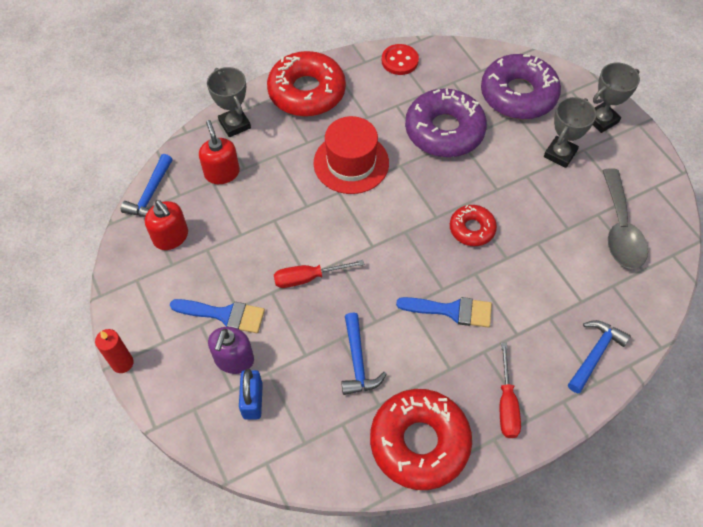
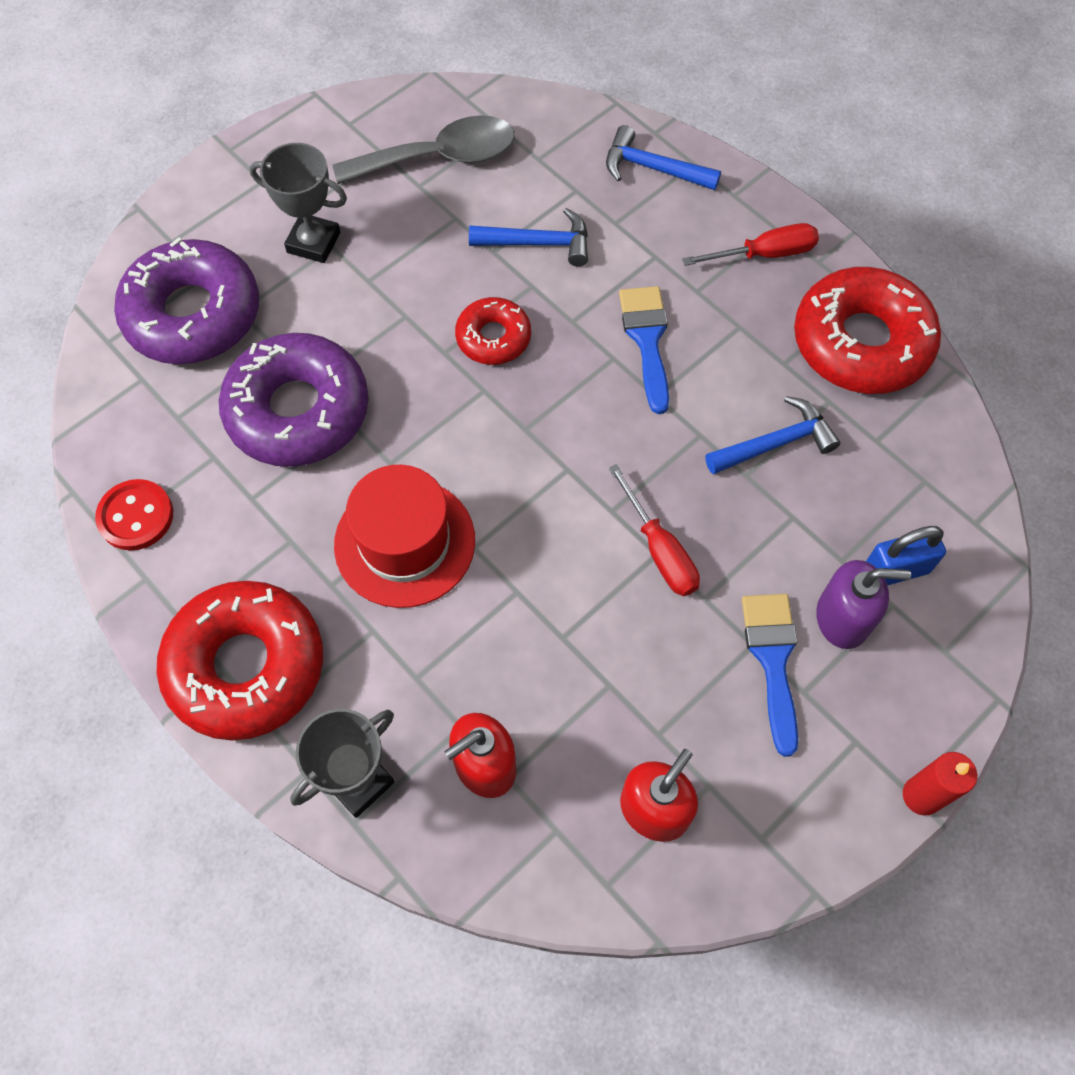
camera: 105 degrees left, 5 degrees up
blue hammer [121,154,172,217] -> blue hammer moved to [469,208,588,267]
grey trophy [593,62,640,133] -> none

